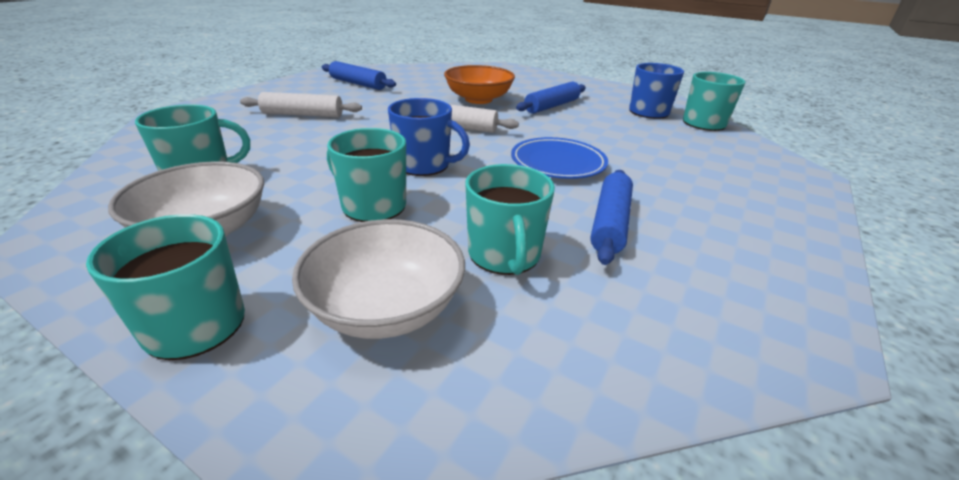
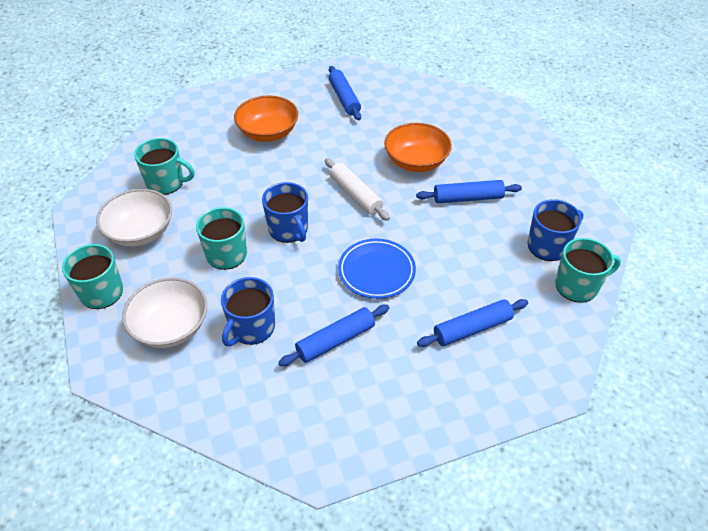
camera: 40 degrees right, 15 degrees up
white rolling pin [240,92,362,118] -> orange bowl [234,95,298,142]
turquoise mug [466,164,555,275] -> blue mug [221,277,275,346]
none -> blue rolling pin [417,299,528,347]

